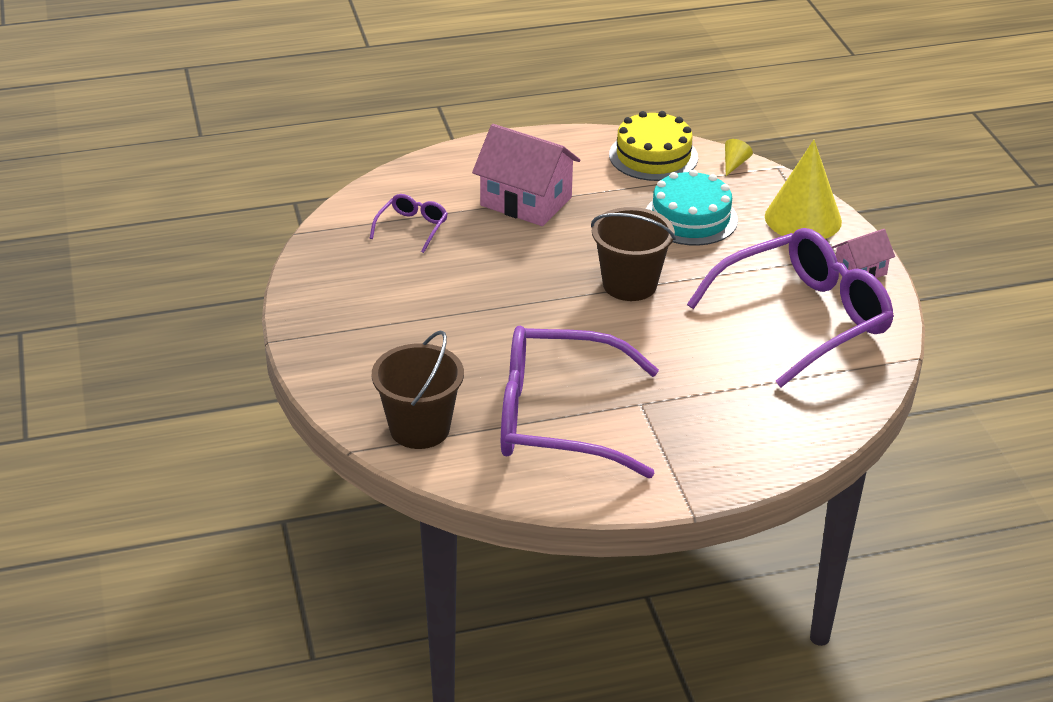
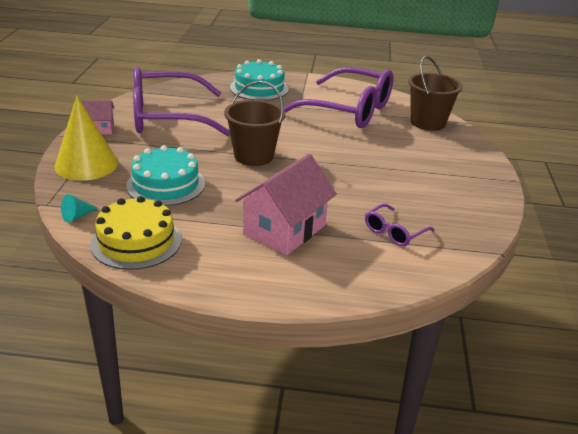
camera: 160 degrees left, 5 degrees down
pink house [472,124,580,226] -> pink house turned 75 degrees clockwise [235,154,337,255]
yellow cone [725,139,753,176] -> turquoise cone [61,194,98,222]
none -> turquoise cake [230,59,289,101]

